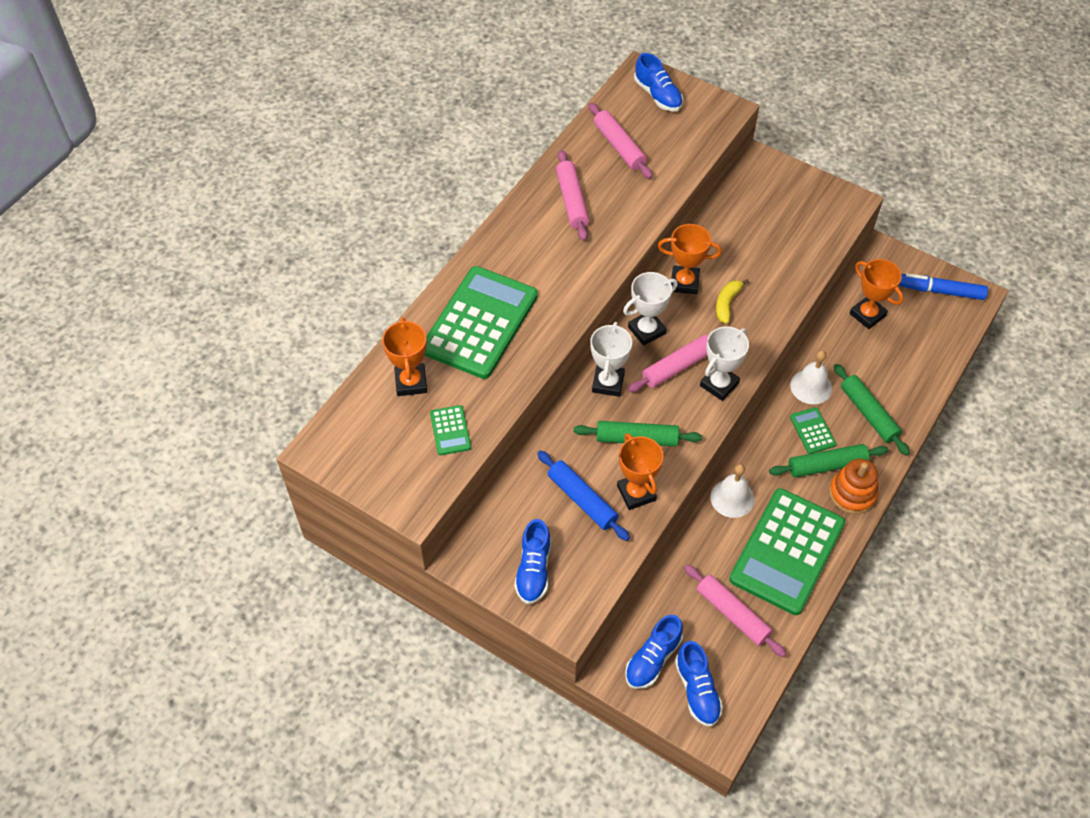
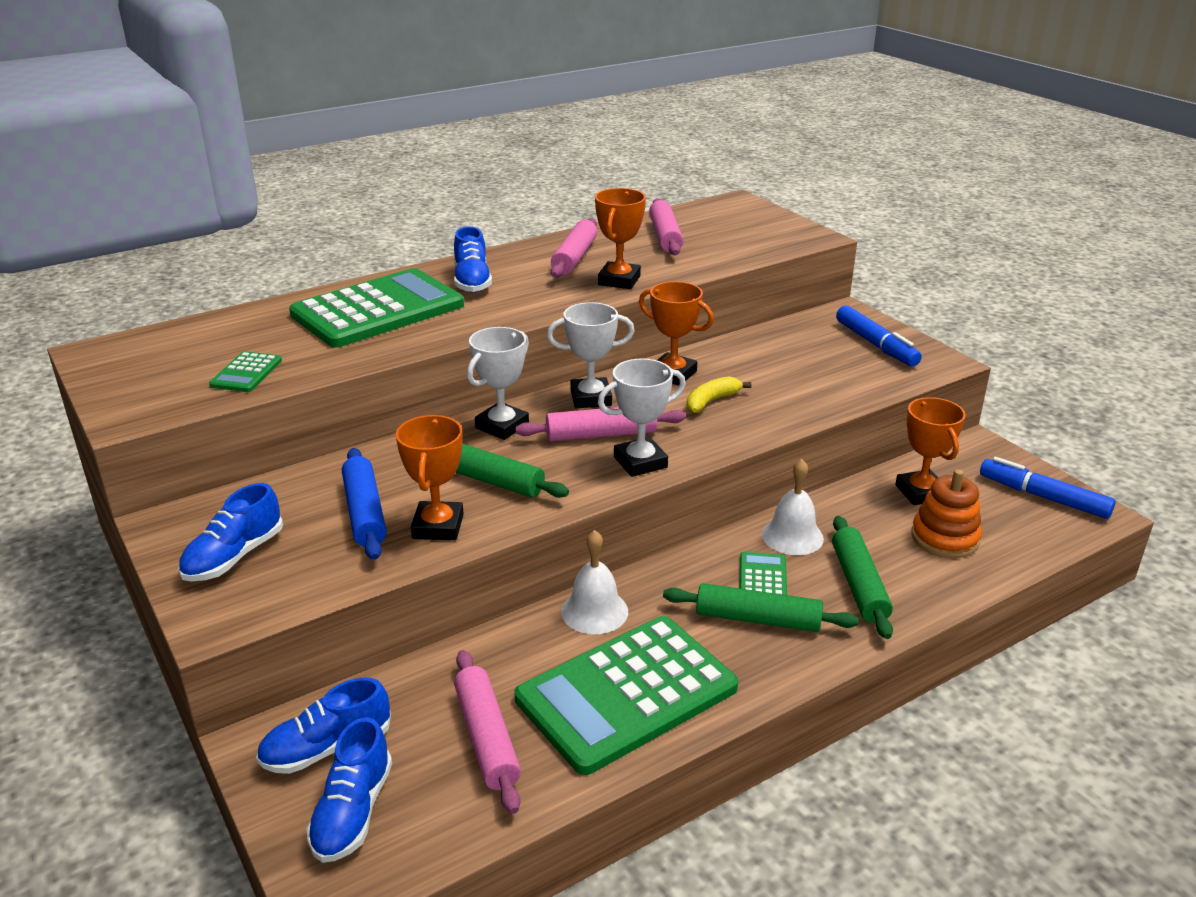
camera: 25 degrees right, 25 degrees down
orange trophy [382,318,427,396] -> orange trophy moved to [595,188,646,289]
blue shoe [634,53,683,111] -> blue shoe moved to [454,226,492,292]
orange stacking toy [829,459,879,514] -> orange stacking toy moved to [911,469,982,558]
none -> blue marker [836,306,922,366]

